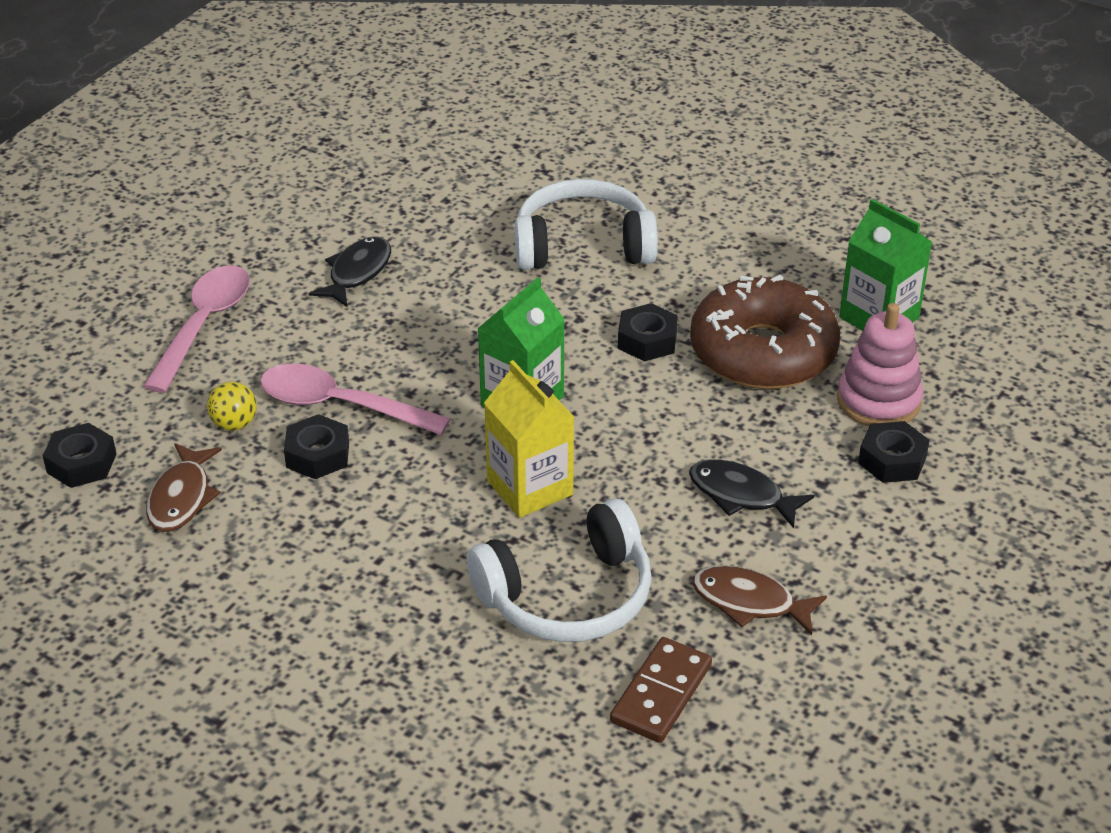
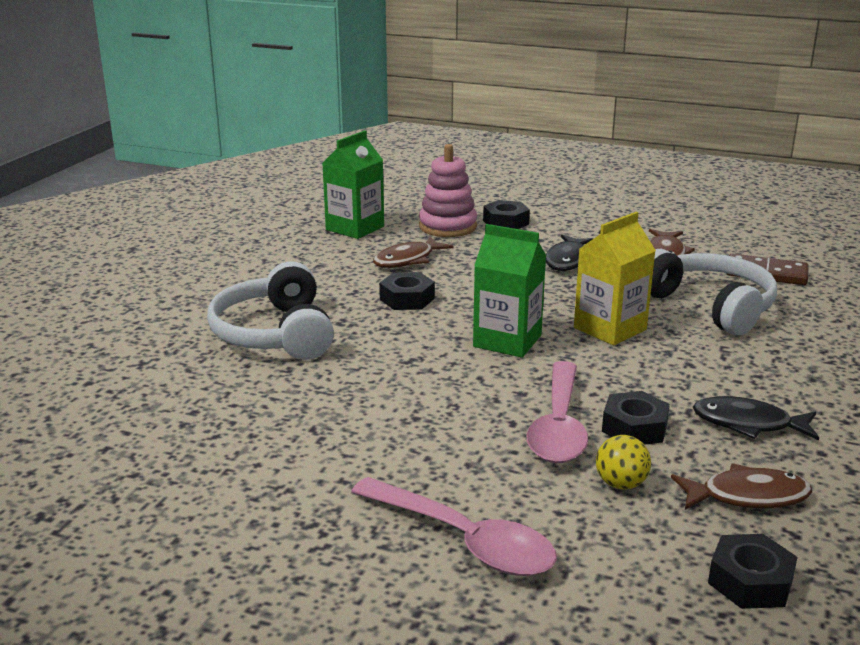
camera: 100 degrees left, 15 degrees down
pink spoon [143,265,250,393] -> pink spoon turned 150 degrees counterclockwise [351,477,557,576]
black fish [309,236,391,307] -> black fish moved to [693,396,819,440]
brown donut [690,275,840,389] -> brown fish [373,236,454,268]

